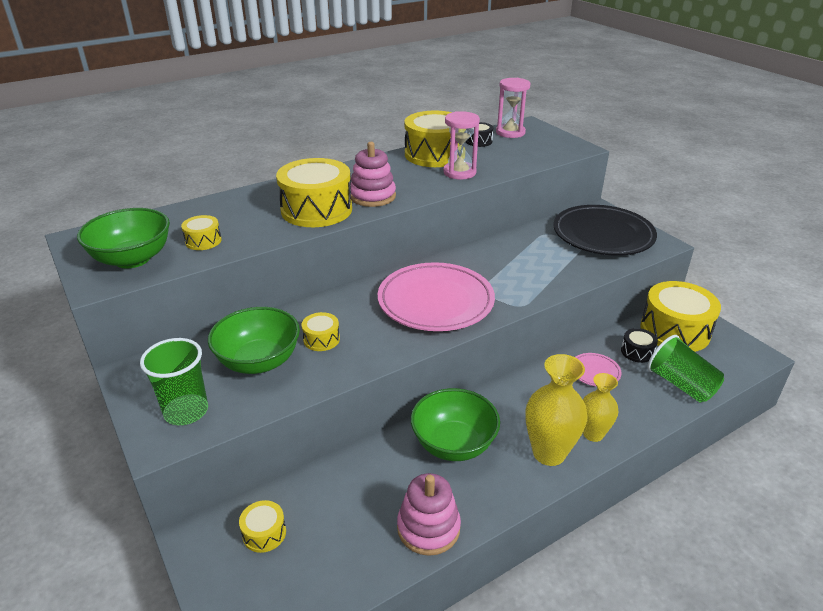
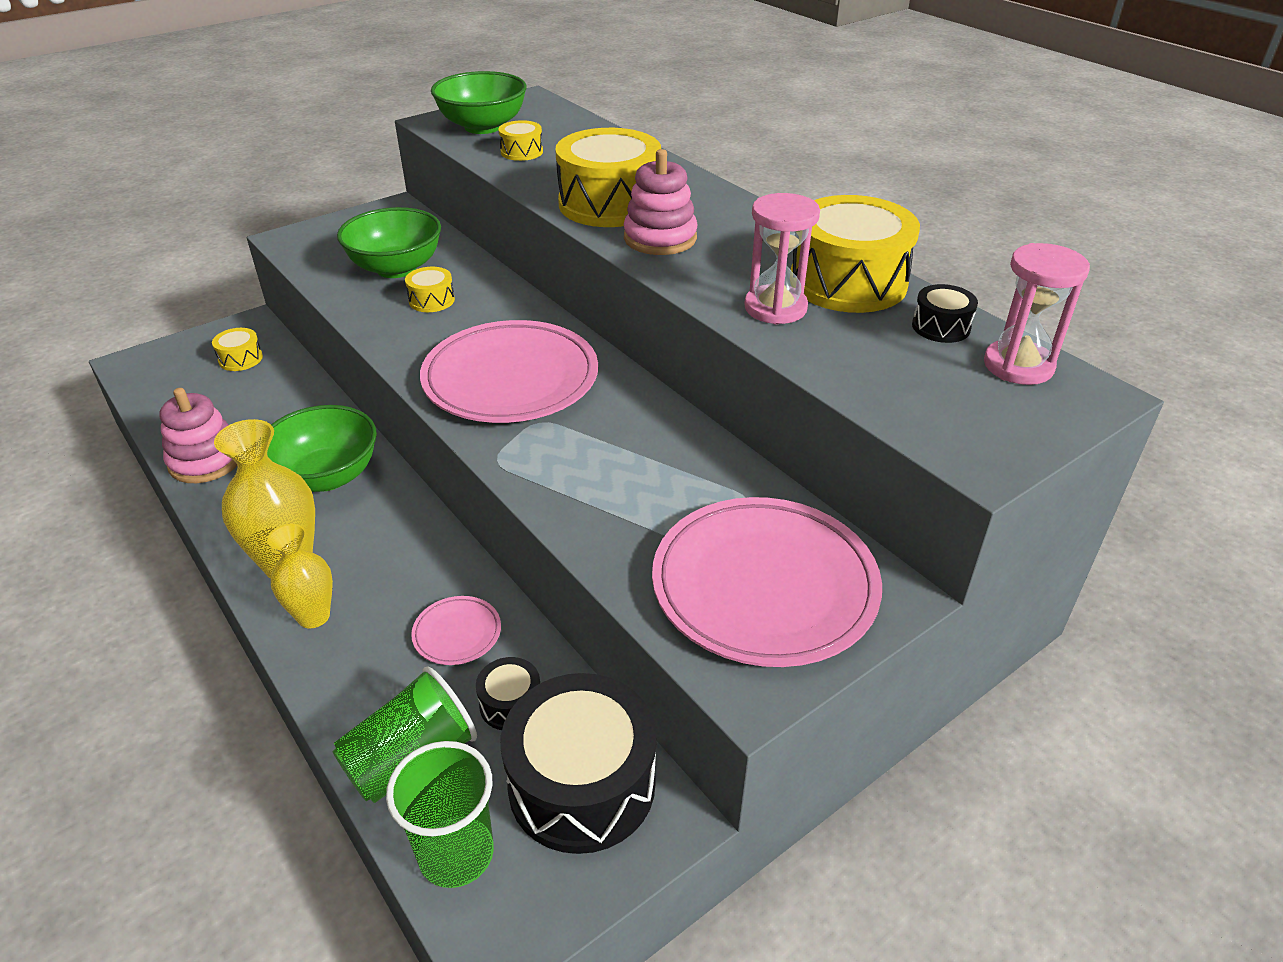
camera: 85 degrees right, 5 degrees up
green cup [140,338,208,425] -> green cup moved to [386,741,494,888]
black plate [553,205,657,256] -> pink plate [652,497,882,667]
yellow drum [640,281,721,352] -> black drum [501,673,656,854]

